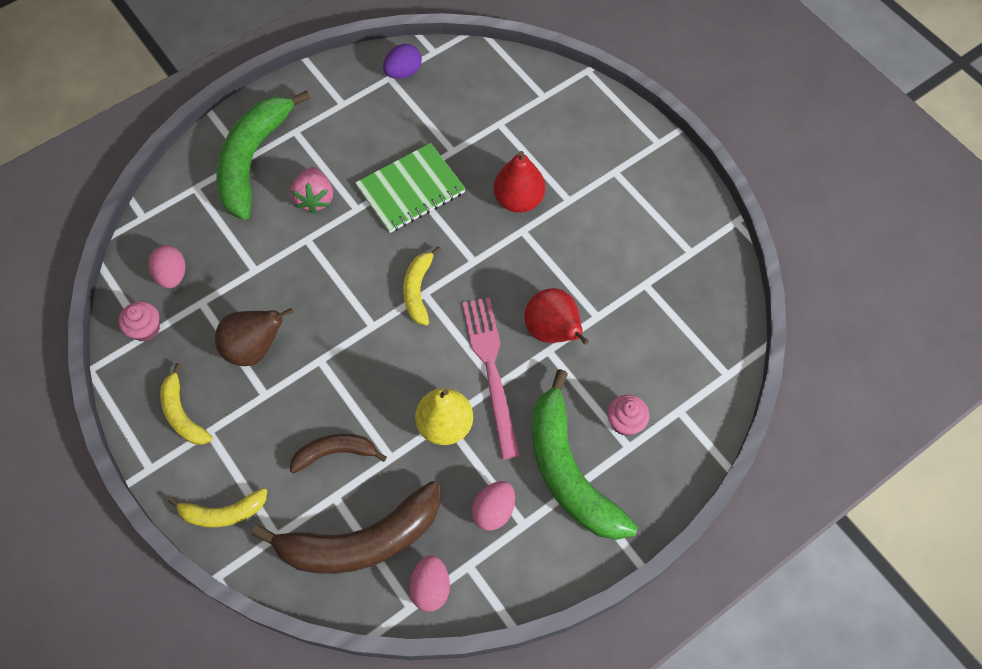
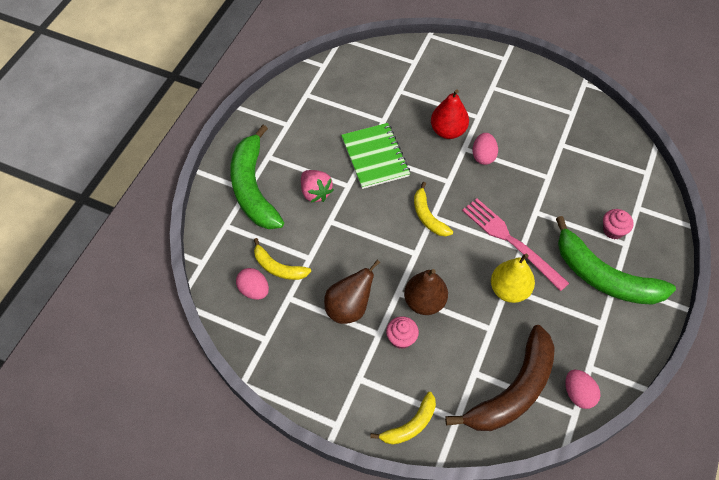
camera: 30 degrees left, 5 degrees down
pink cupcake [118,301,160,342] -> pink cupcake moved to [386,316,419,349]
yellow banana [160,363,213,445] -> yellow banana moved to [254,238,311,280]
brown banana [290,434,387,474] -> none
green notebook [355,143,466,233] -> green notebook turned 45 degrees counterclockwise [341,123,410,189]
purple egg [383,44,422,79] -> none
pink egg [471,481,515,531] -> pink egg moved to [473,133,498,165]
red pear [524,288,589,345] -> none
none -> brown pear [404,269,448,315]

